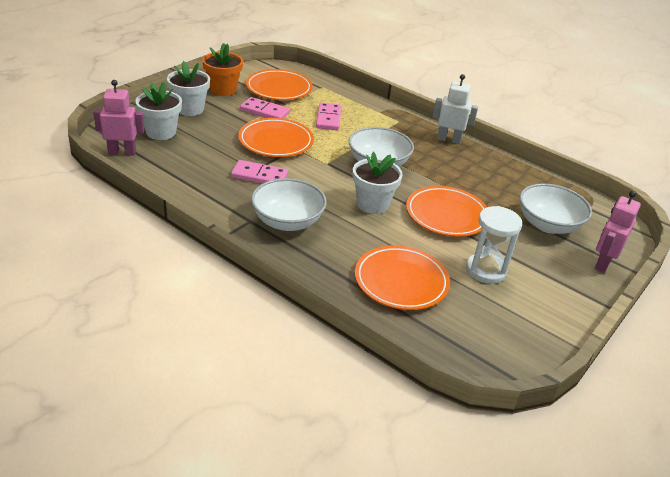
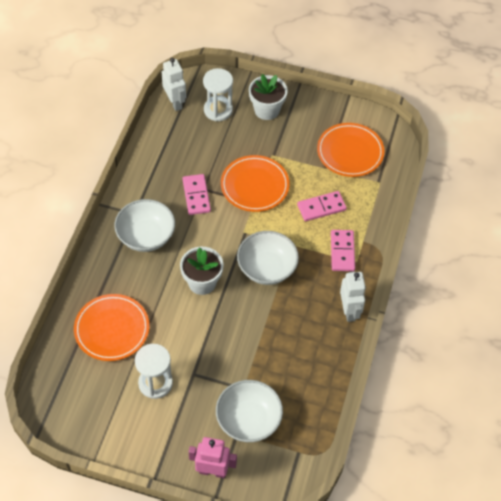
camera: 70 degrees right, 20 degrees up
pink robot [93,80,144,156] -> white robot [162,58,186,111]
white flower pot [135,82,182,140] -> white hourglass [203,68,233,121]
orange flower pot [202,43,243,96] -> none
pink domino [240,97,290,118] -> pink domino moved to [331,230,355,271]
orange plate [406,186,487,237] -> none

